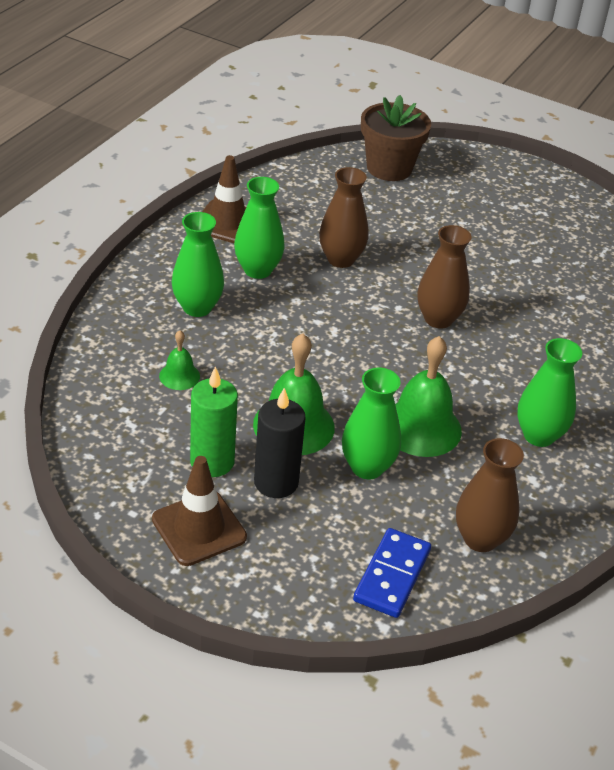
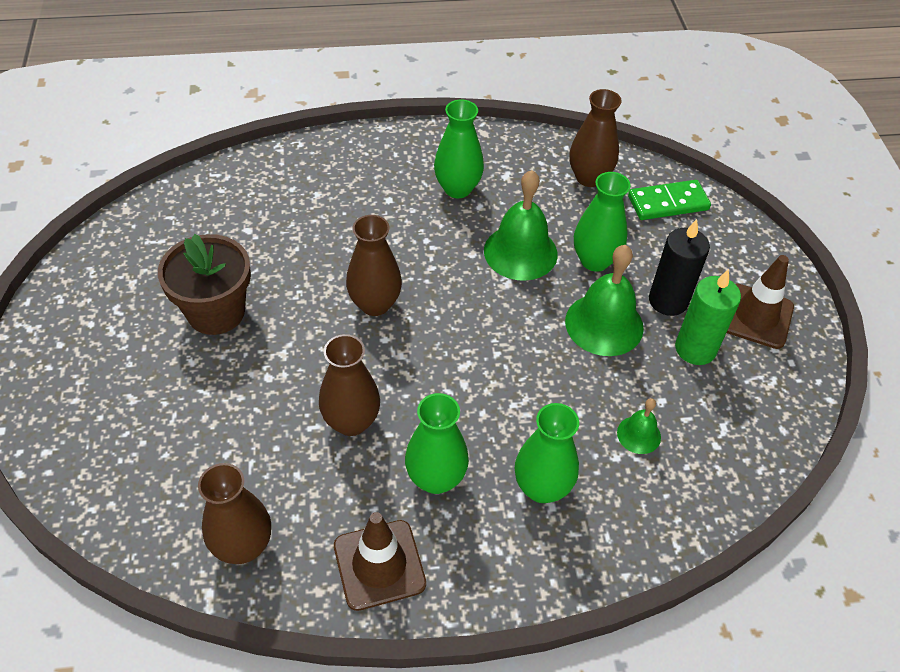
camera: 125 degrees left, 10 degrees up
blue domino [353,528,431,618] -> green domino [628,180,711,220]
brown flower pot [361,95,431,181] -> brown flower pot moved to [158,234,251,335]
none -> brown vase [198,463,271,564]

